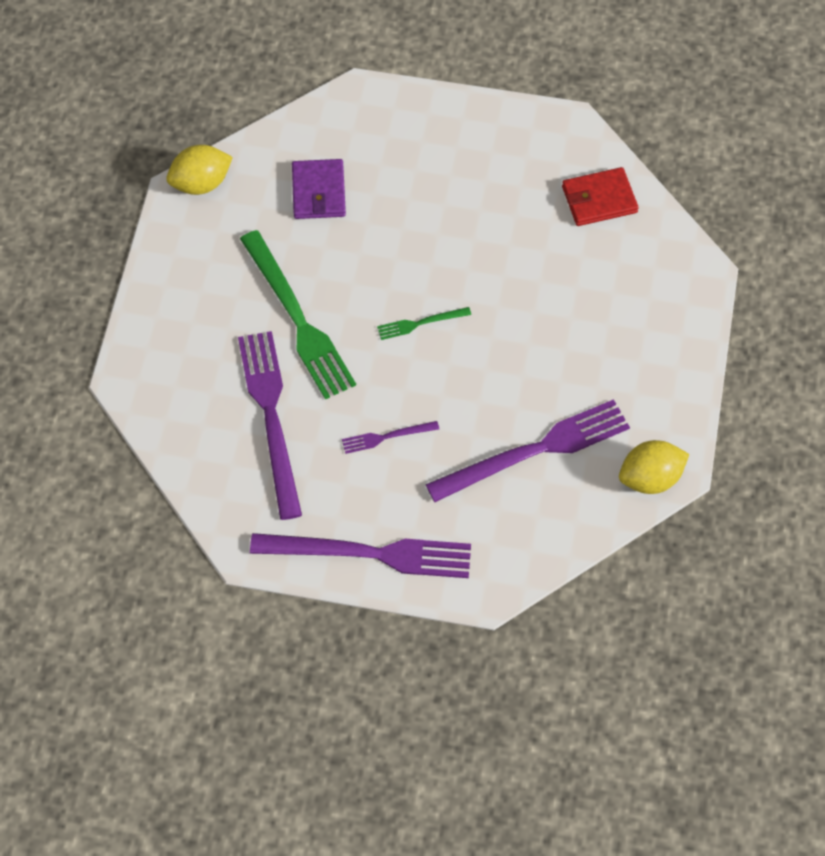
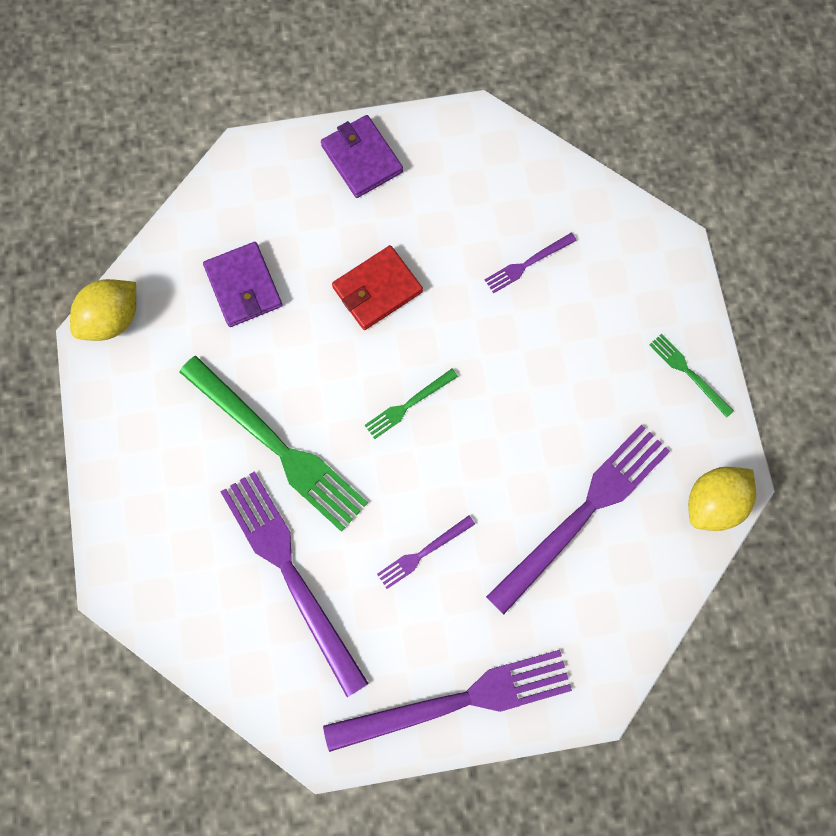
camera: 20 degrees left, 15 degrees up
red wallet [562,167,639,226] -> red wallet moved to [332,245,423,330]
none -> purple wallet [321,115,403,198]
none -> purple fork [485,233,577,293]
none -> green fork [649,334,734,418]

